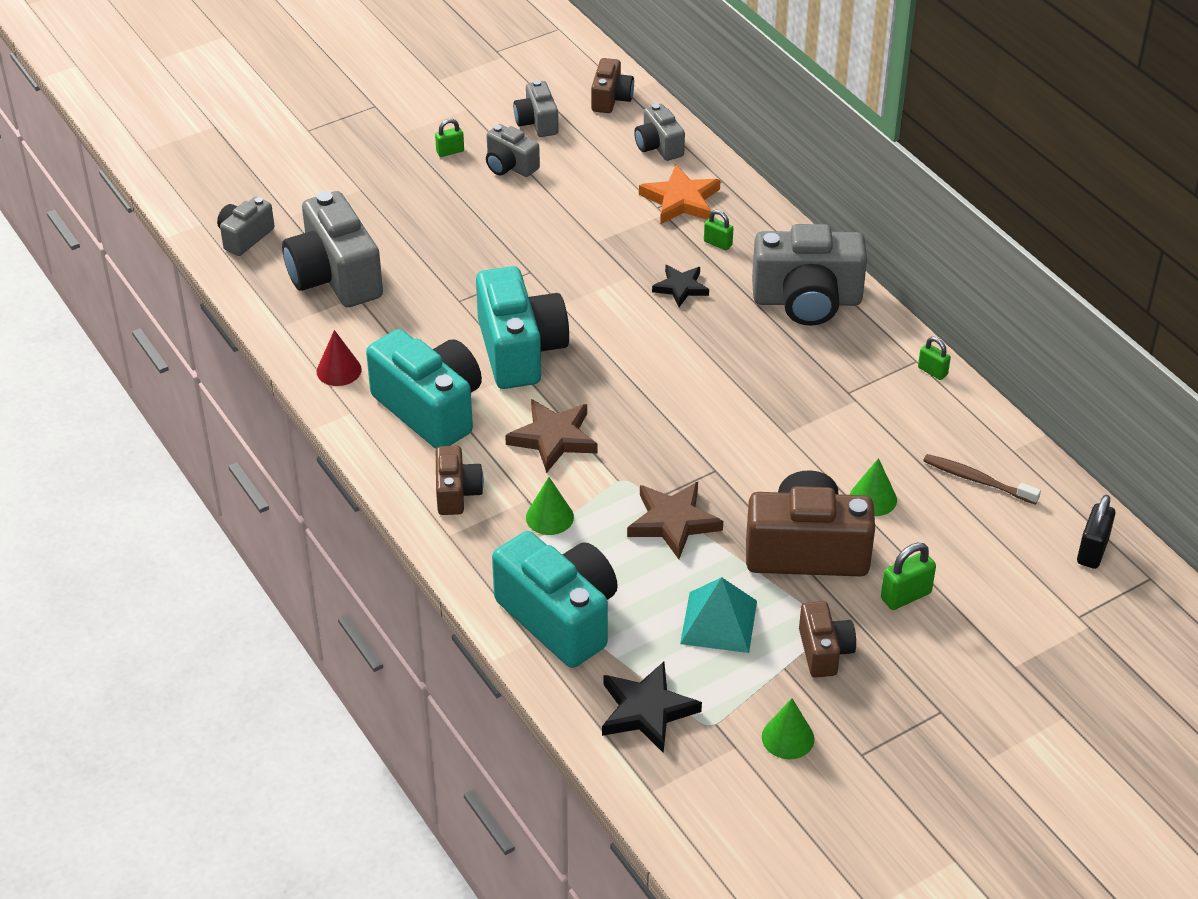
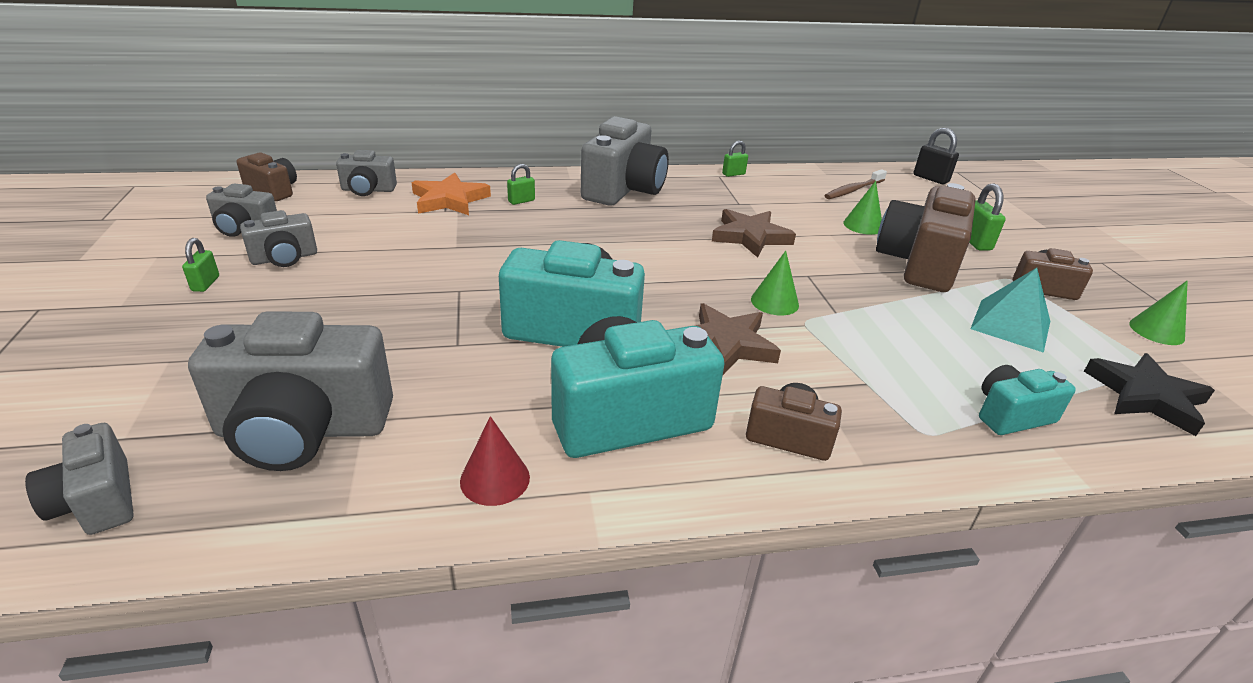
camera: 70 degrees left, 10 degrees down
turquoise camera [492,531,618,668] -> turquoise camera [979,365,1076,435], size x0.53
green cone [526,477,574,535] -> green cone moved to [751,251,799,315]
brown star [627,482,723,559] -> brown star moved to [712,209,796,258]
black star [652,265,709,307] -> none

